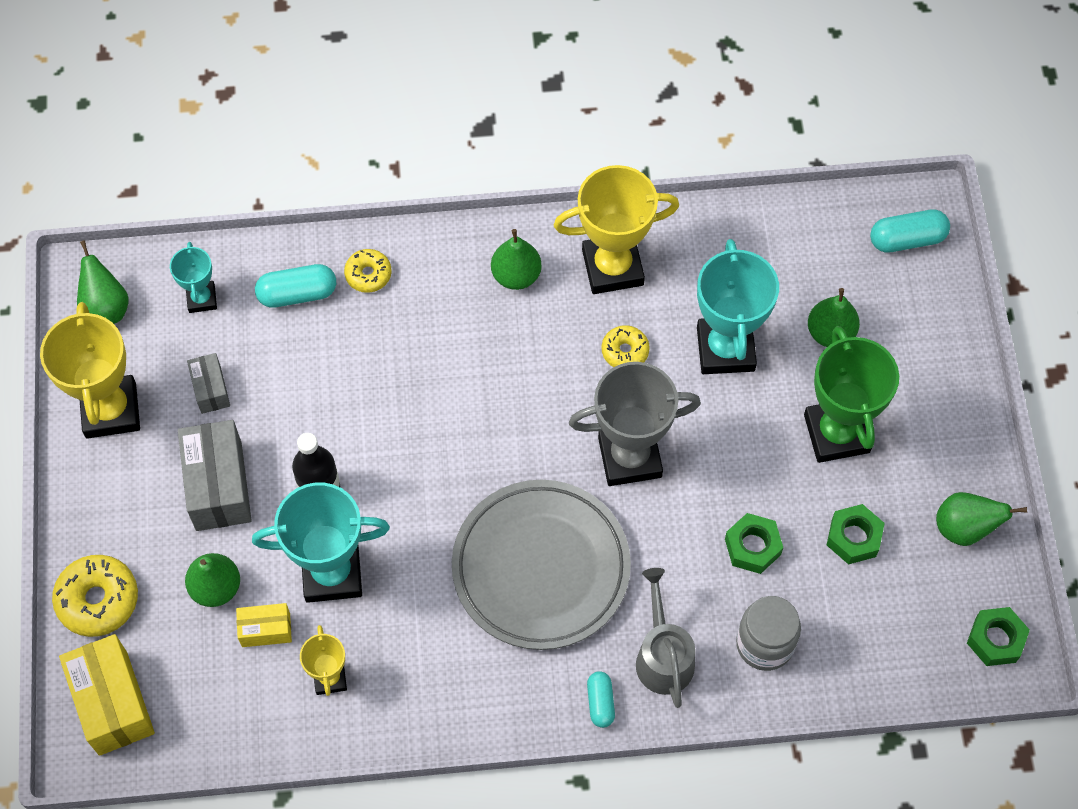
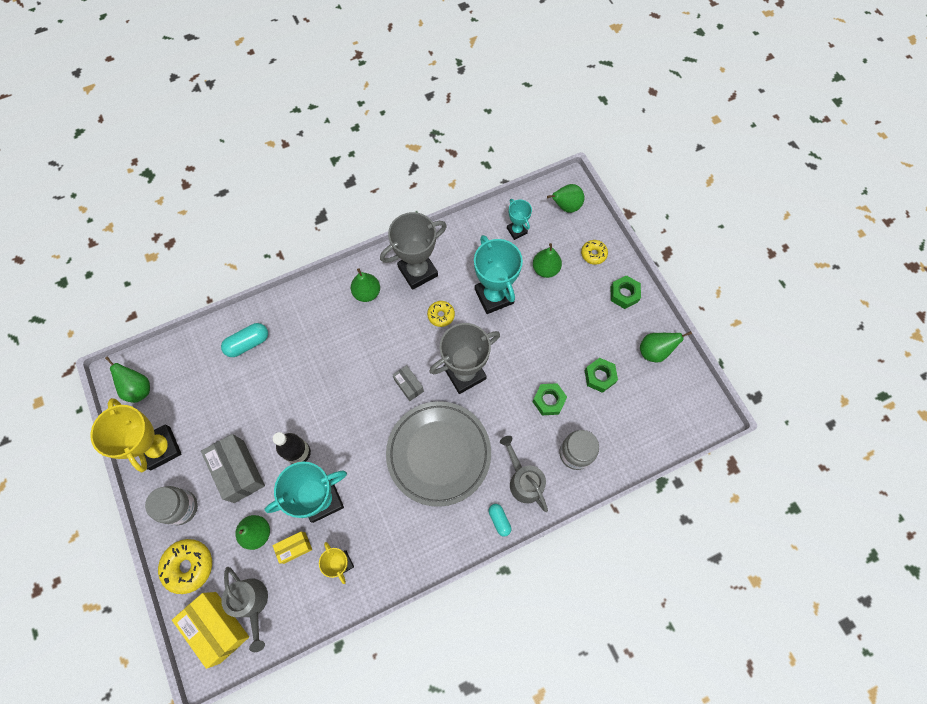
camera: 20 degrees left, 5 degrees up
turquoise trophy [170,242,217,313] -> turquoise trophy moved to [507,199,532,240]
grey box [187,353,230,414] -> grey box moved to [393,365,424,401]
yellow donut [344,249,392,293] -> yellow donut moved to [581,240,608,265]
yellow trophy [554,165,679,294] -> grey trophy [380,212,447,290]
green trophy [804,326,899,463] -> none
turquoise capsule [870,209,950,253] -> green pear [547,184,585,213]
green nut [967,607,1030,666] -> green nut moved to [611,275,641,309]
none -> grey jar [145,486,198,525]
none -> grey watering can [221,567,268,652]

